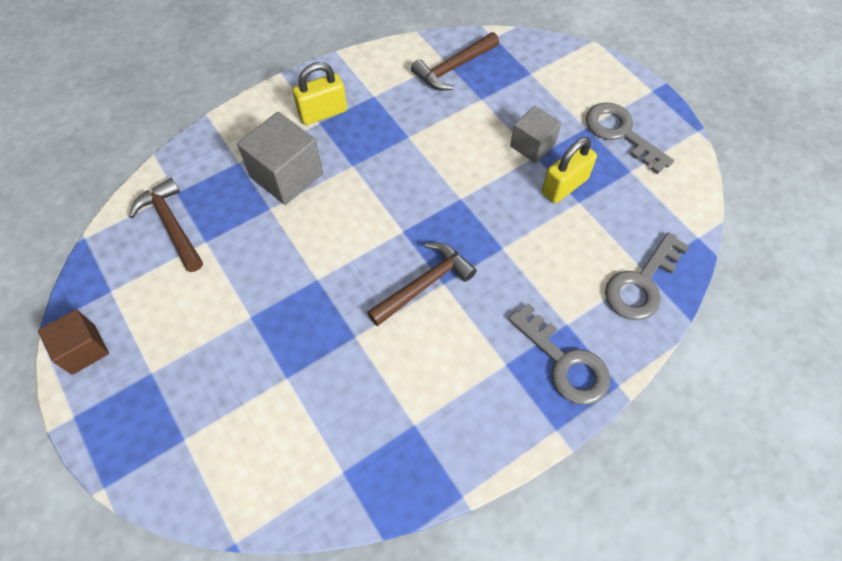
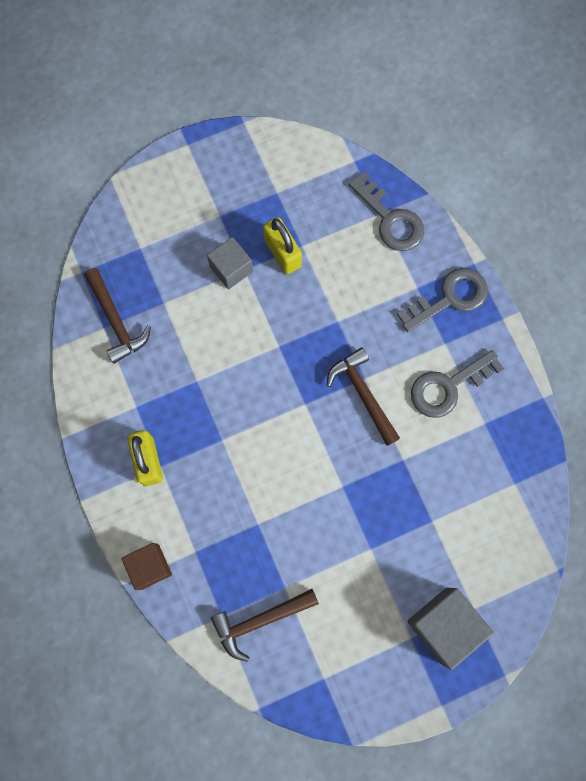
camera: 80 degrees left, 15 degrees up
brown cube [38,309,109,375] -> brown cube moved to [122,543,172,590]
grey cube [237,112,323,205] -> grey cube moved to [407,588,494,670]
grey key [586,103,674,174] -> grey key moved to [411,350,504,418]

